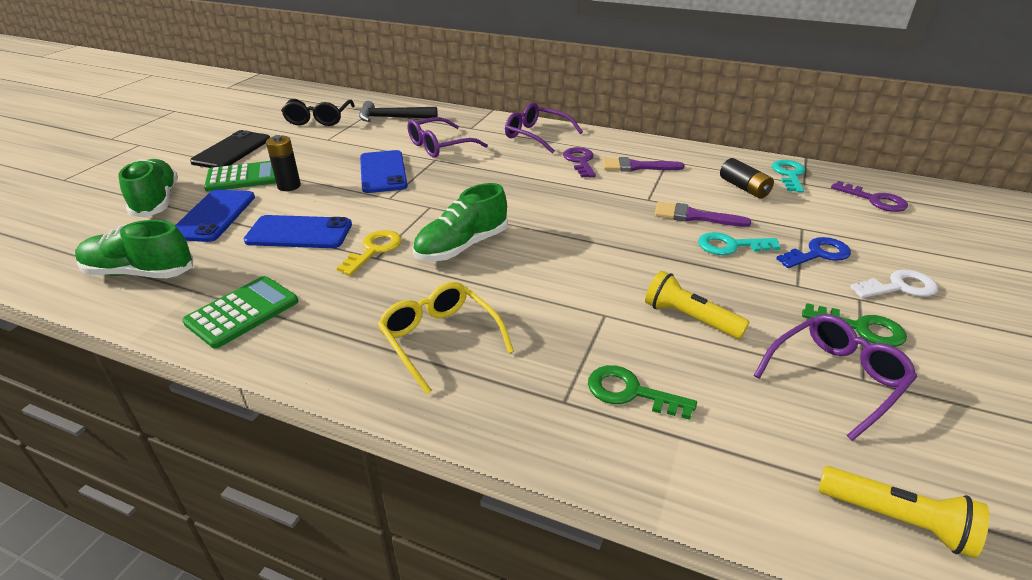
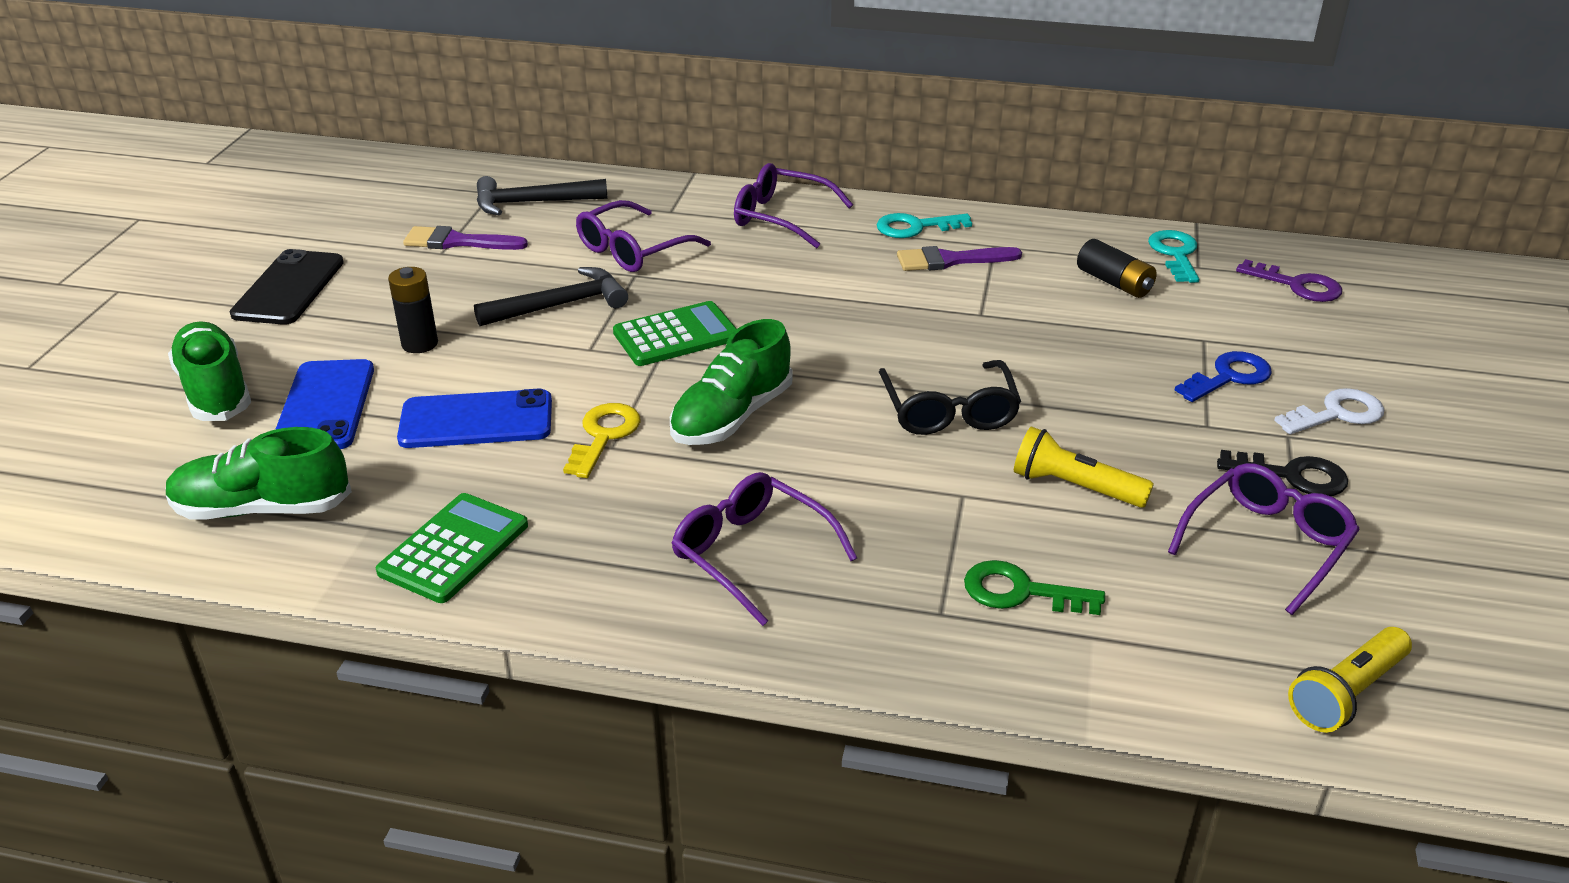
camera: 10 degrees left, 0 degrees up
green calculator [204,161,276,192] -> green calculator moved to [613,301,737,366]
black glasses [281,99,355,126] -> black glasses moved to [879,360,1021,435]
blue phone [360,150,408,193] -> black hammer [474,267,628,326]
yellow glasses [377,282,514,394] -> purple glasses [672,472,857,626]
purple key [563,147,596,178] -> none
purple brush [655,202,751,227] -> purple brush moved to [403,226,528,250]
turquoise key [698,232,781,255] -> turquoise key moved to [876,213,972,238]
green key [802,303,907,347] -> black key [1217,450,1348,496]
yellow flashlight [818,466,989,558] -> yellow flashlight turned 120 degrees clockwise [1288,627,1412,733]

